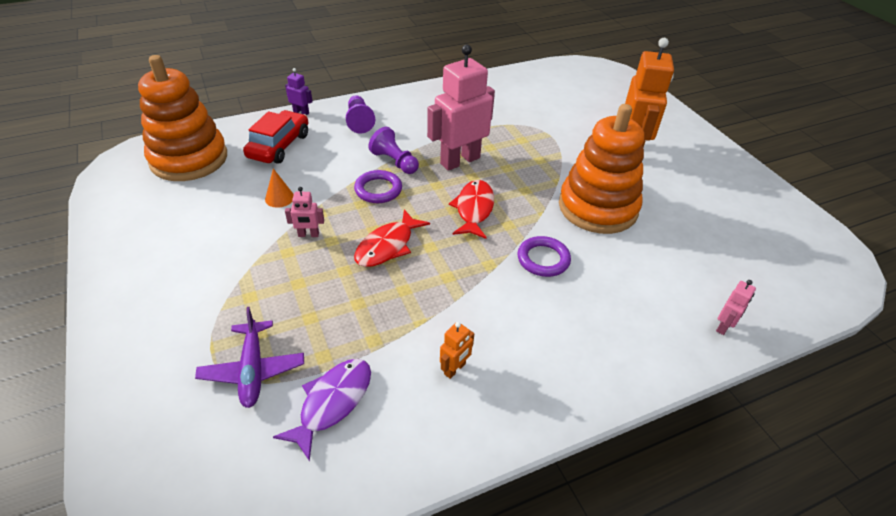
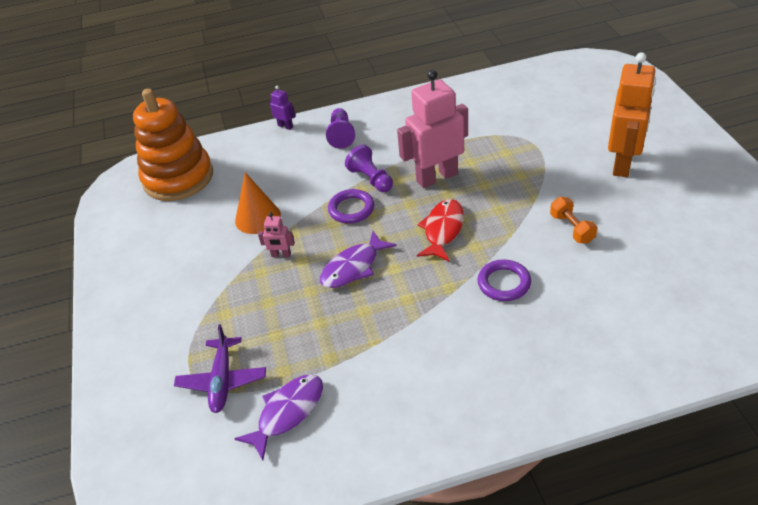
camera: 15 degrees right, 0 degrees up
red car [243,110,308,164] -> none
orange cone [265,169,294,208] -> orange cone [235,172,281,234], size x1.68
red fish [354,209,430,267] -> purple fish [320,231,396,288]
orange robot [440,322,474,379] -> none
orange stacking toy [559,104,644,234] -> orange dumbbell [550,197,597,244]
pink robot [716,280,756,335] -> none

